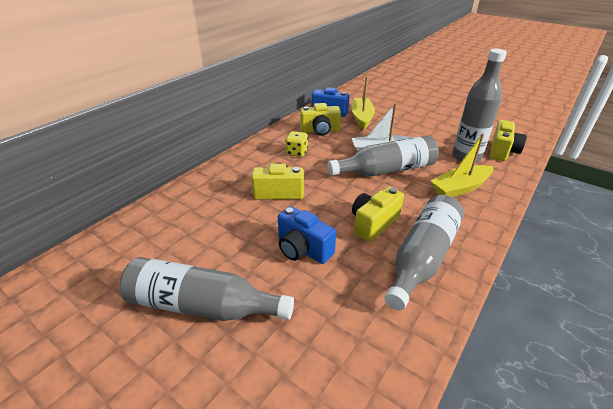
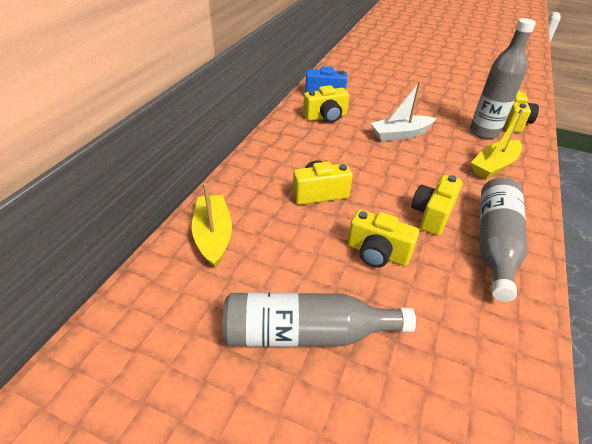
camera: 15 degrees left, 5 degrees up
blue camera [278,206,336,264] -> yellow camera [348,209,419,268]
yellow dice [285,131,308,157] -> none
grey bottle [328,135,439,176] -> none
yellow boat [352,76,375,130] -> yellow boat moved to [192,183,232,268]

